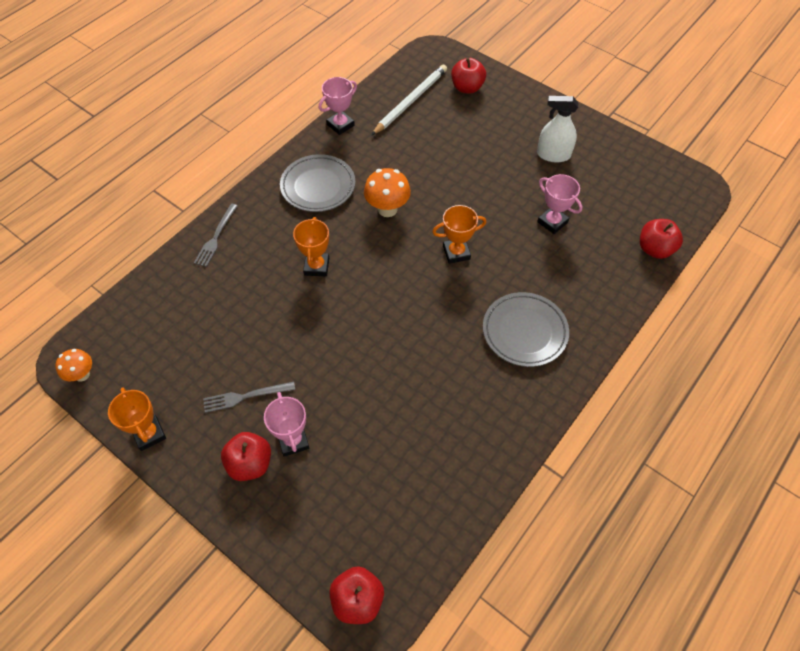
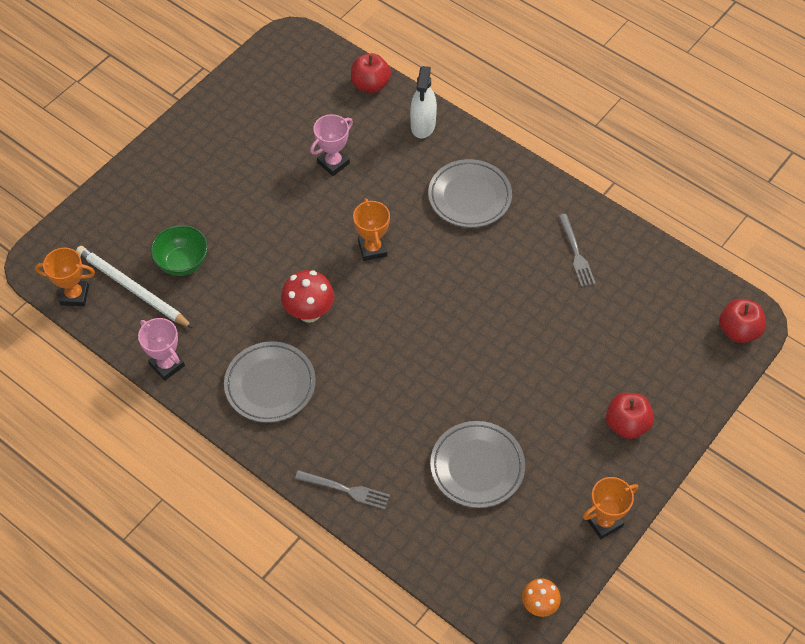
camera: 90 degrees left, 0 degrees up
grey fork [203,382,295,413] -> grey fork moved to [558,214,596,287]
pink trophy [264,392,309,457] -> none
orange trophy [293,217,329,276] -> orange trophy moved to [35,248,95,306]
orange mushroom [364,168,411,217] -> red mushroom [281,270,334,323]
red apple [451,58,486,94] -> none
white spray bottle [537,96,578,163] -> white spray bottle moved to [410,66,437,138]
none -> green bowl [150,225,208,276]
none -> grey plate [430,421,525,508]

